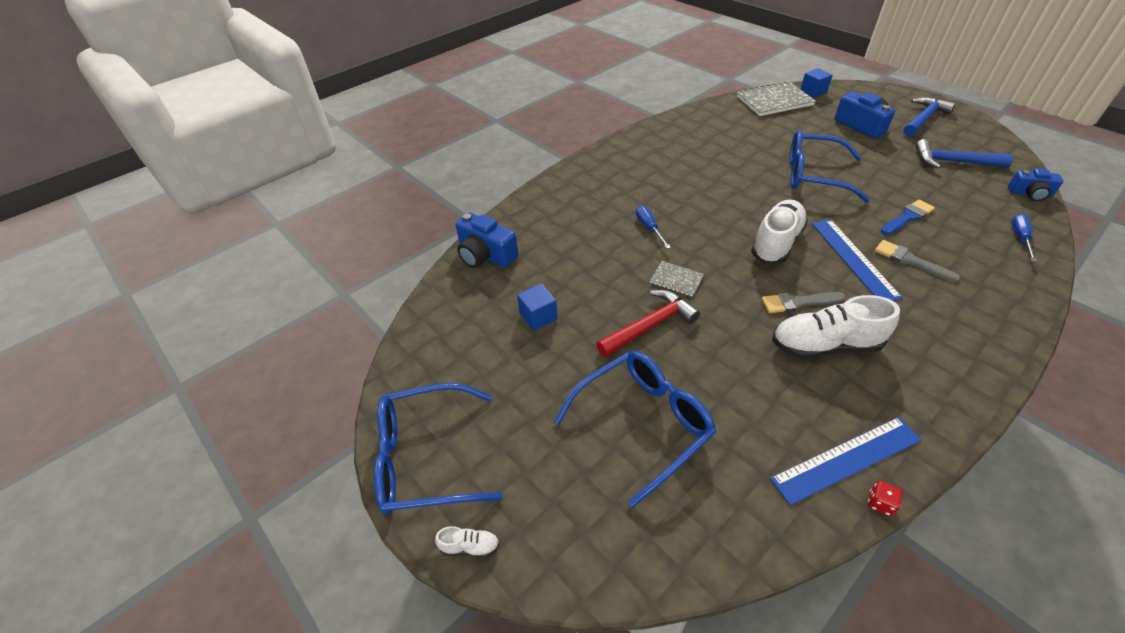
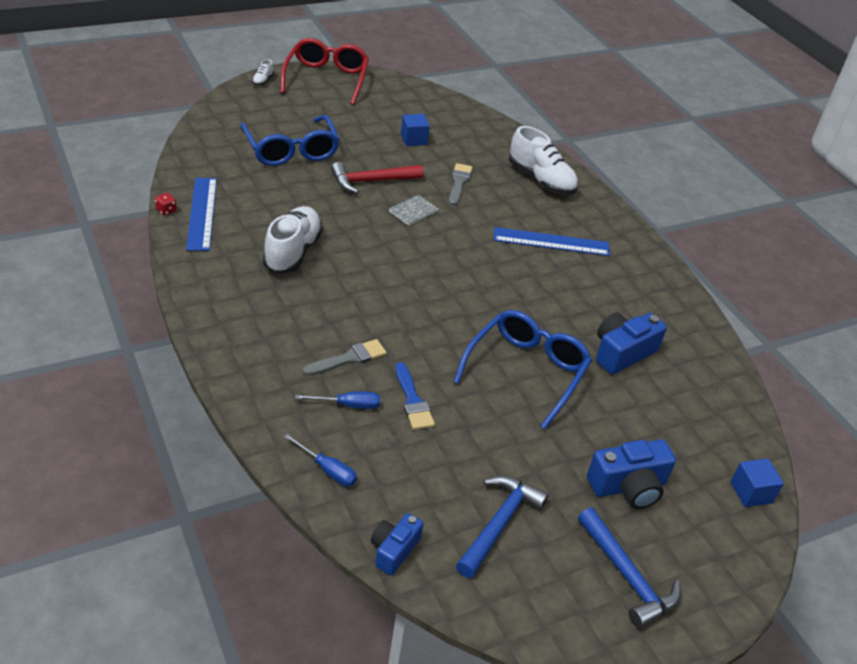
camera: 100 degrees right, 5 degrees down
blue glasses [374,383,503,515] -> red glasses [280,38,369,105]
blue camera [455,212,518,268] -> blue camera moved to [596,313,667,374]
red hammer [596,290,700,357] -> red hammer turned 90 degrees clockwise [331,162,423,194]
blue screwdriver [636,206,671,249] -> blue screwdriver moved to [295,391,380,409]
grey notebook [737,81,816,116] -> none
white shoe [751,199,808,264] -> white shoe moved to [509,126,578,195]
grey brush [762,292,845,313] -> grey brush moved to [449,163,472,206]
blue ruler [812,219,903,301] -> blue ruler moved to [494,227,610,256]

